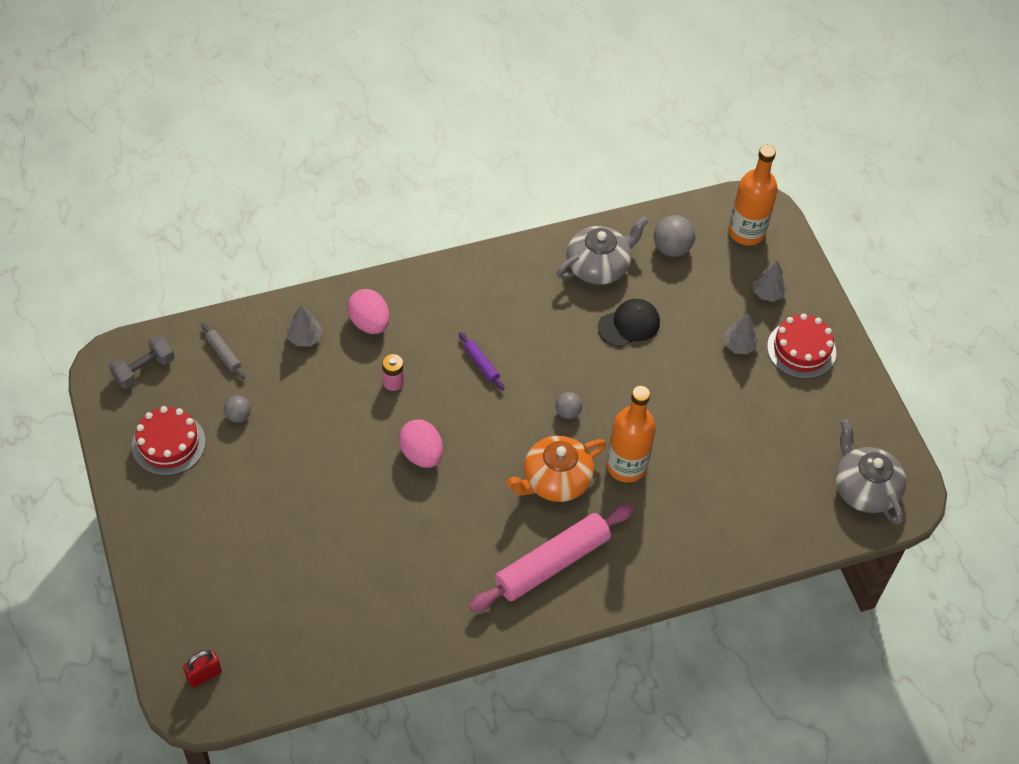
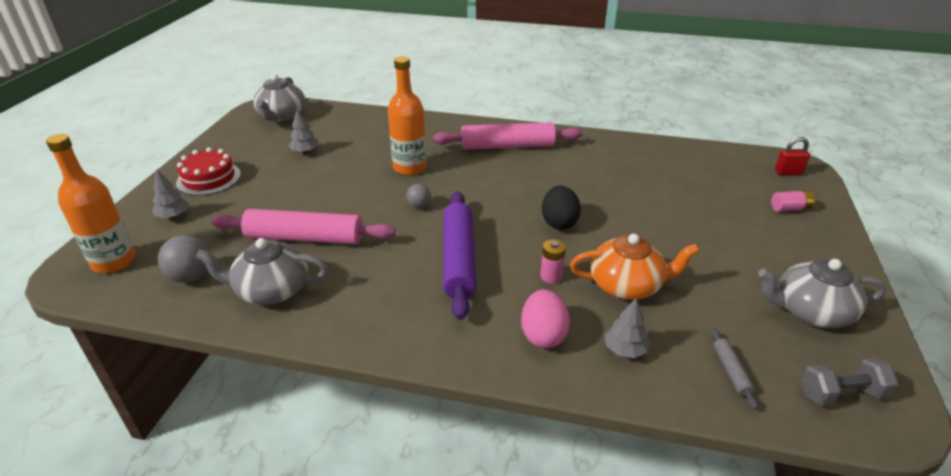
camera: 145 degrees left, 20 degrees down
red cake [132,406,206,476] -> grey teapot [758,259,886,328]
grey ball [224,395,251,422] -> none
pink egg [399,419,443,468] -> black egg [542,186,581,230]
purple rolling pin [459,332,505,390] -> purple rolling pin [443,191,477,320], size x2.34
orange teapot [506,436,606,502] -> orange teapot moved to [570,234,699,300]
black cap [598,299,660,347] -> pink rolling pin [211,209,395,244]
grey tree [723,313,759,355] -> grey tree moved to [289,109,318,153]
none -> pink battery [771,190,815,212]

